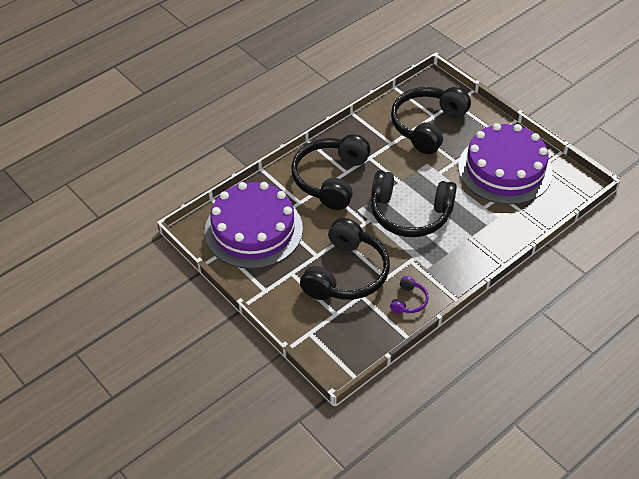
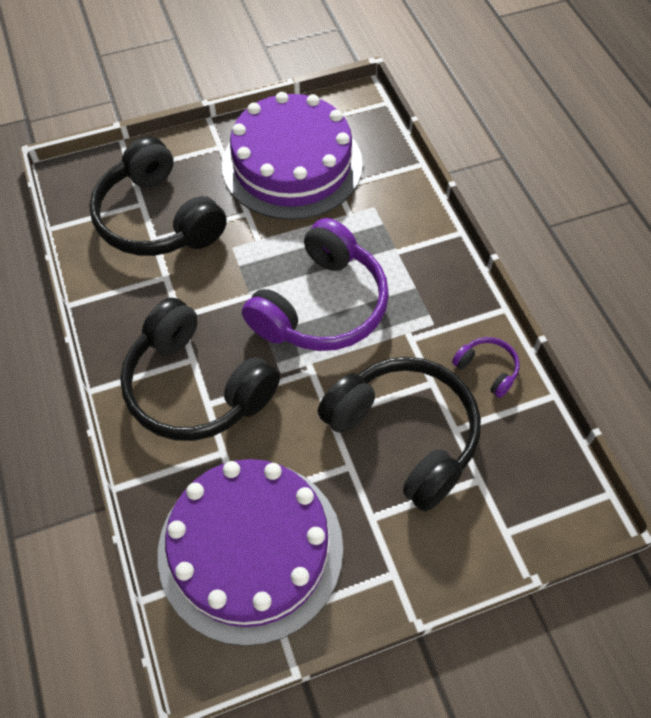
camera: 70 degrees left, 10 degrees up
black headphones [371,170,457,237] -> purple headphones [242,218,389,351]

